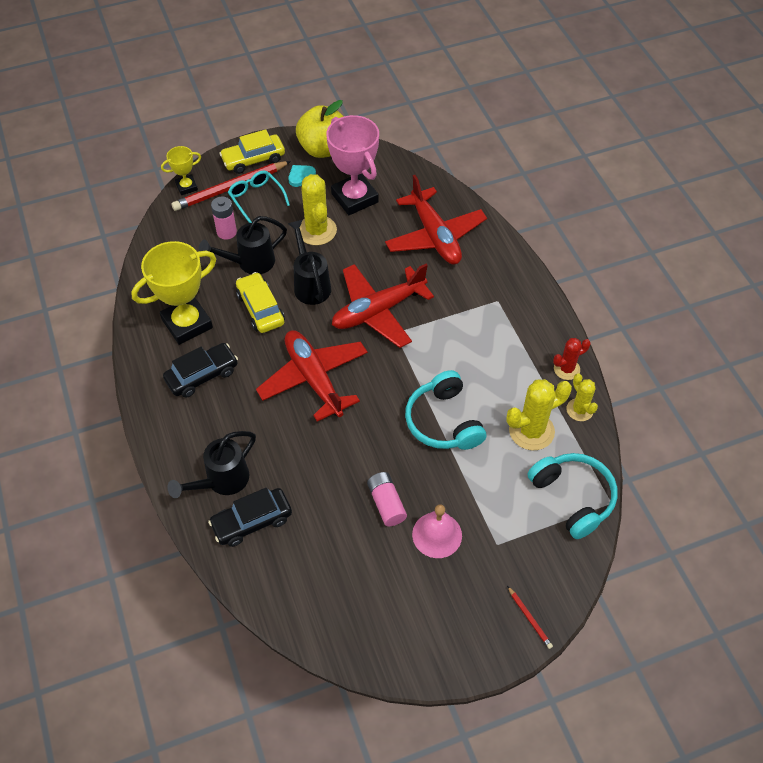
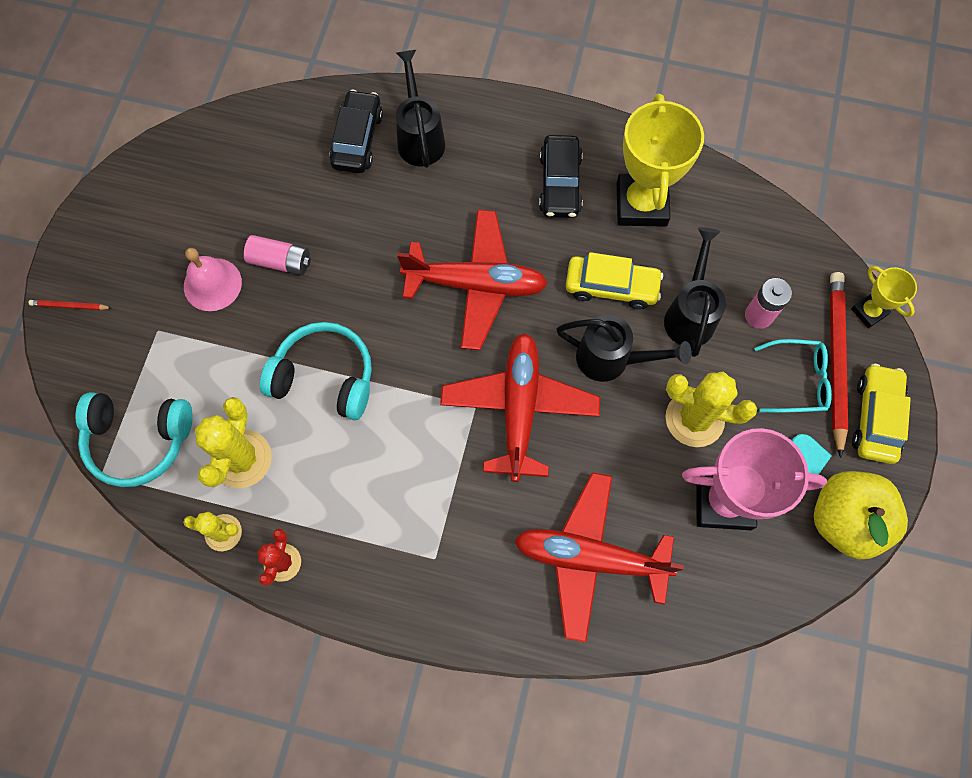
camera: 125 degrees right, 15 degrees up
yellow trophy [161,146,201,195] -> yellow trophy turned 45 degrees counterclockwise [851,266,917,329]

